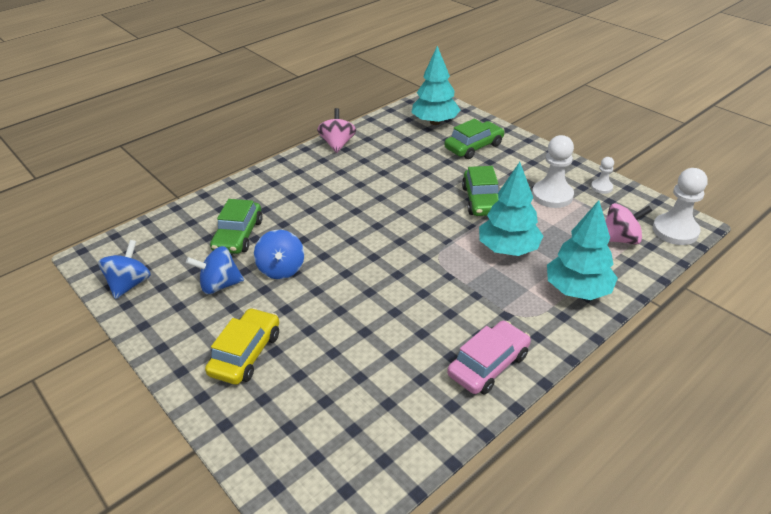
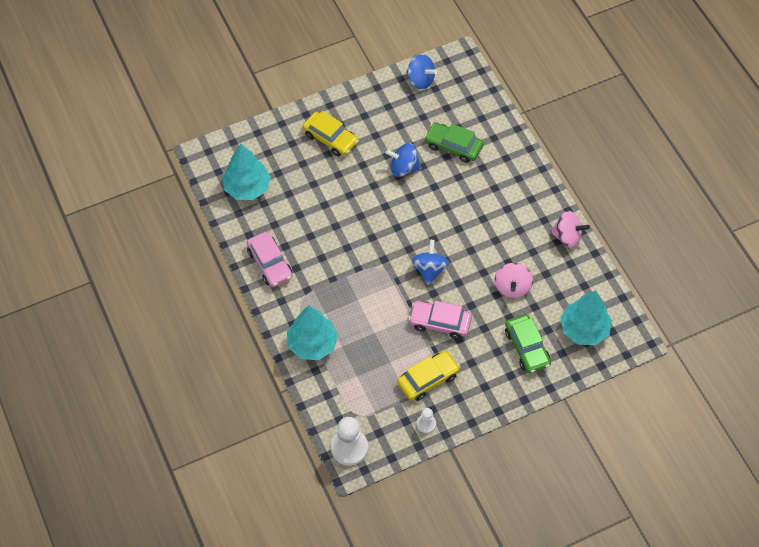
camera: 105 degrees right, 20 degrees up
blue spinning top [186,246,244,294] -> blue spinning top moved to [412,240,449,285]
green car [462,166,498,216] -> pink car [408,301,472,339]
turquoise tree [479,162,543,256] -> turquoise tree moved to [222,144,271,200]
white pawn [532,135,574,208] -> yellow car [397,351,460,401]
pink spinning top [606,203,653,245] -> pink spinning top moved to [495,263,533,298]

